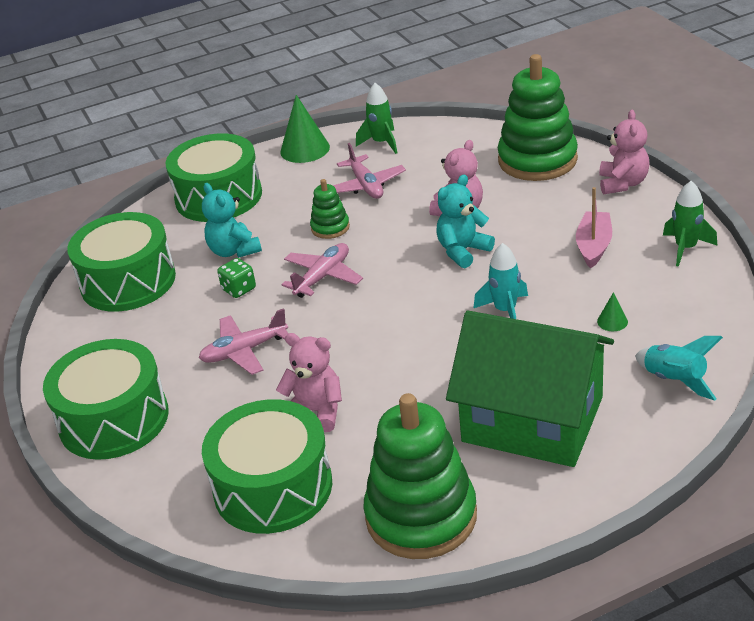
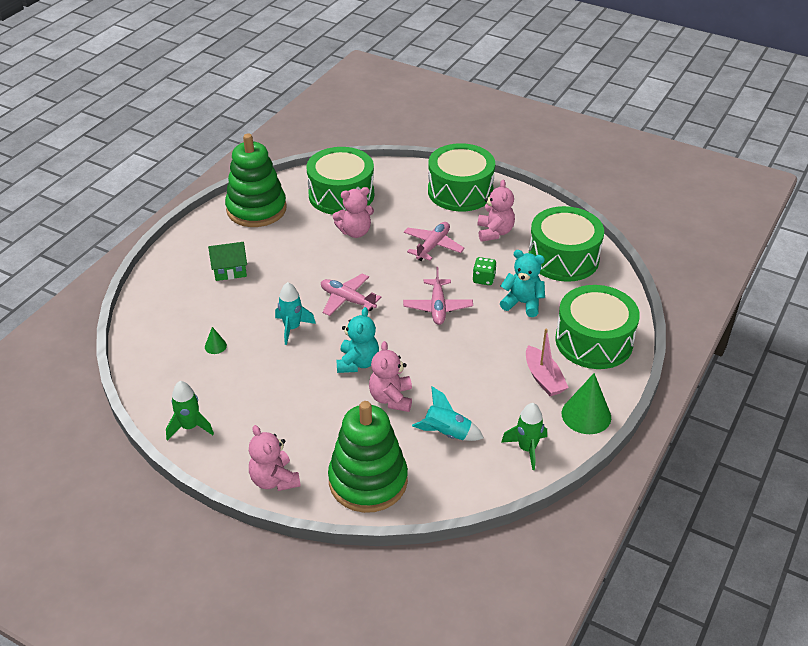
camera: 140 degrees right, 5 degrees up
green stacking toy [310,179,350,239] -> none
pink plane [333,143,406,199] -> pink plane moved to [321,274,381,316]
green house [446,311,614,467] -> green house [208,242,247,281], size x0.43
pink boat [576,187,612,269] -> pink boat moved to [526,329,569,396]
turquoise rocket [635,336,723,401] -> turquoise rocket moved to [412,386,484,441]
none -> pink teddy bear [478,180,515,242]

